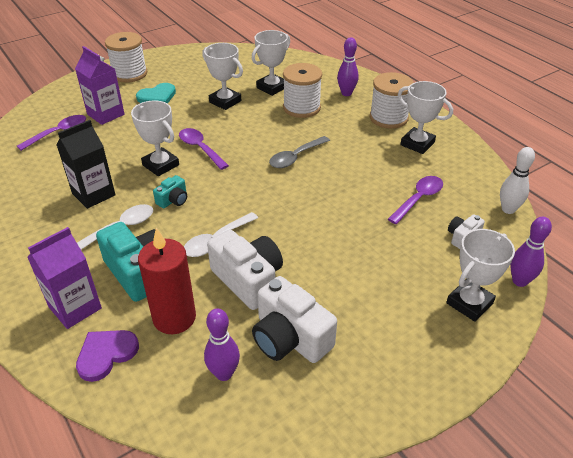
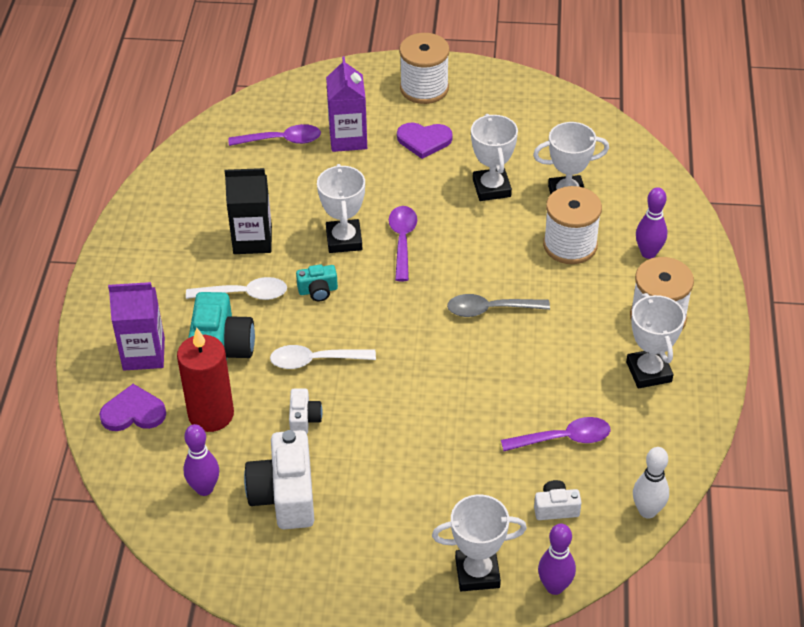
camera: 40 degrees right, 5 degrees up
turquoise heart [136,83,176,104] -> purple heart [397,122,453,159]
white camera [207,230,283,310] -> white camera [289,388,322,433], size x0.50

